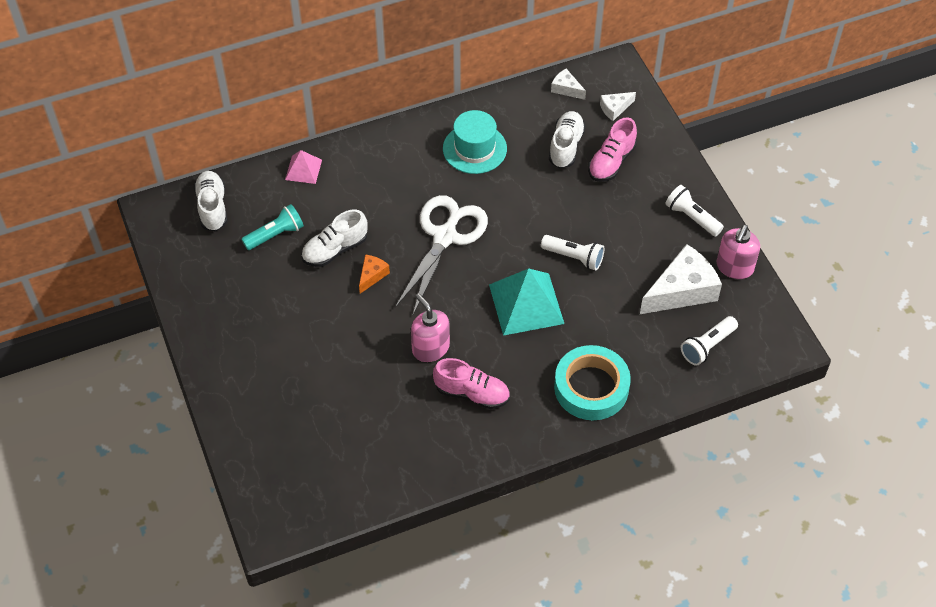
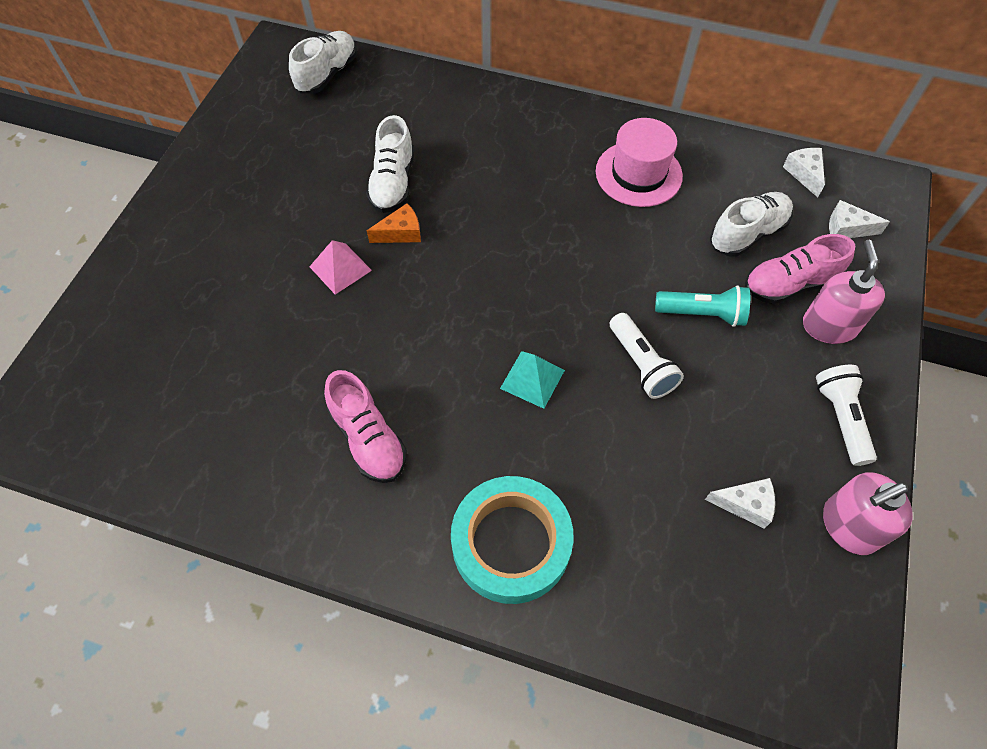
camera: 40 degrees right, 5 degrees up
turquoise flashlight [241,204,304,250] -> turquoise flashlight moved to [655,285,750,327]
pink pyramid [285,150,322,184] -> pink pyramid moved to [309,240,372,295]
white shoe [301,210,368,267] -> white shoe turned 90 degrees counterclockwise [366,115,414,213]
white scissors [395,195,488,314] -> none
pink soap dispenser [411,293,450,362] -> pink soap dispenser moved to [803,240,885,344]
turquoise hat [443,110,507,174] -> pink hat [596,118,683,207]
turquoise pyramid [489,268,564,336] -> turquoise pyramid [500,351,565,409], size x0.53
white cheese [640,244,722,314] -> white cheese [705,478,775,529], size x0.48
white flashlight [681,316,738,366] -> none

